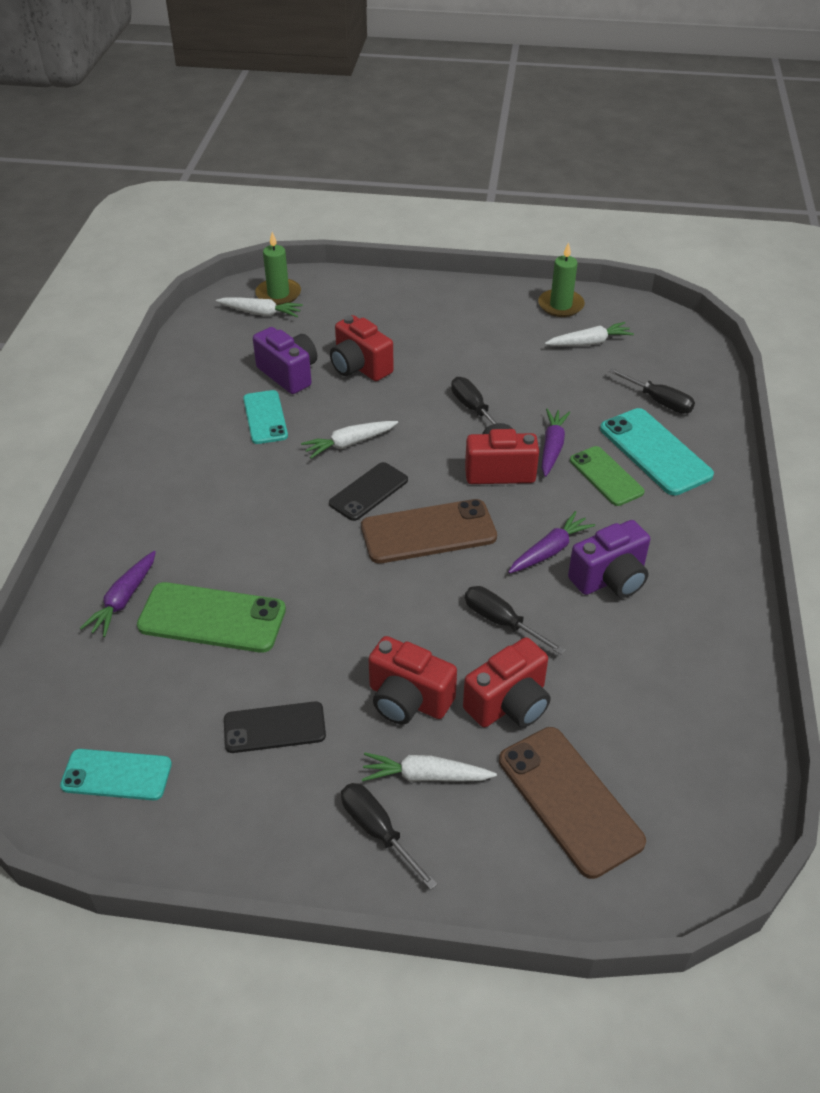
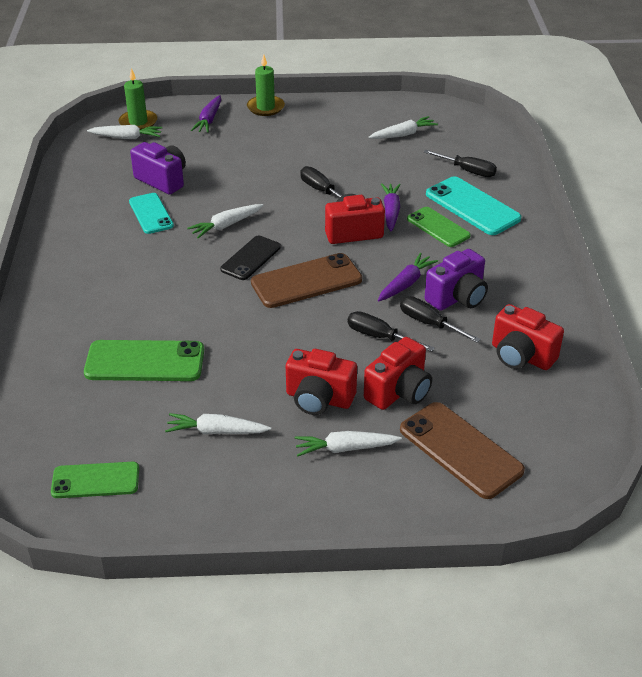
camera: 10 degrees left, 5 degrees down
turquoise phone [60,749,172,800] -> green phone [51,462,139,498]
purple carrot [80,551,156,637] -> purple carrot moved to [191,95,221,133]
black phone [224,701,326,753] -> white carrot [165,413,271,434]
red camera [330,315,394,381] -> red camera moved to [492,304,564,370]
black screwdriver [341,783,437,890] -> black screwdriver moved to [400,296,481,343]
green candle [538,242,585,317] -> green candle moved to [247,54,285,116]

